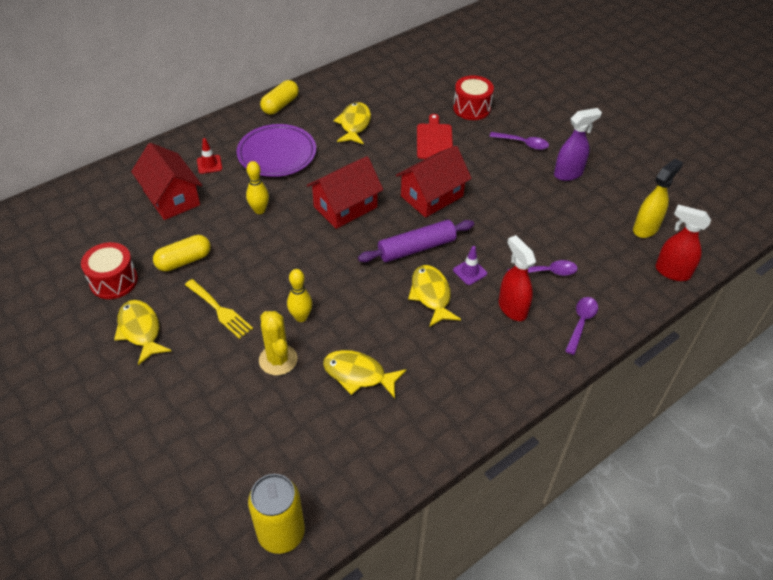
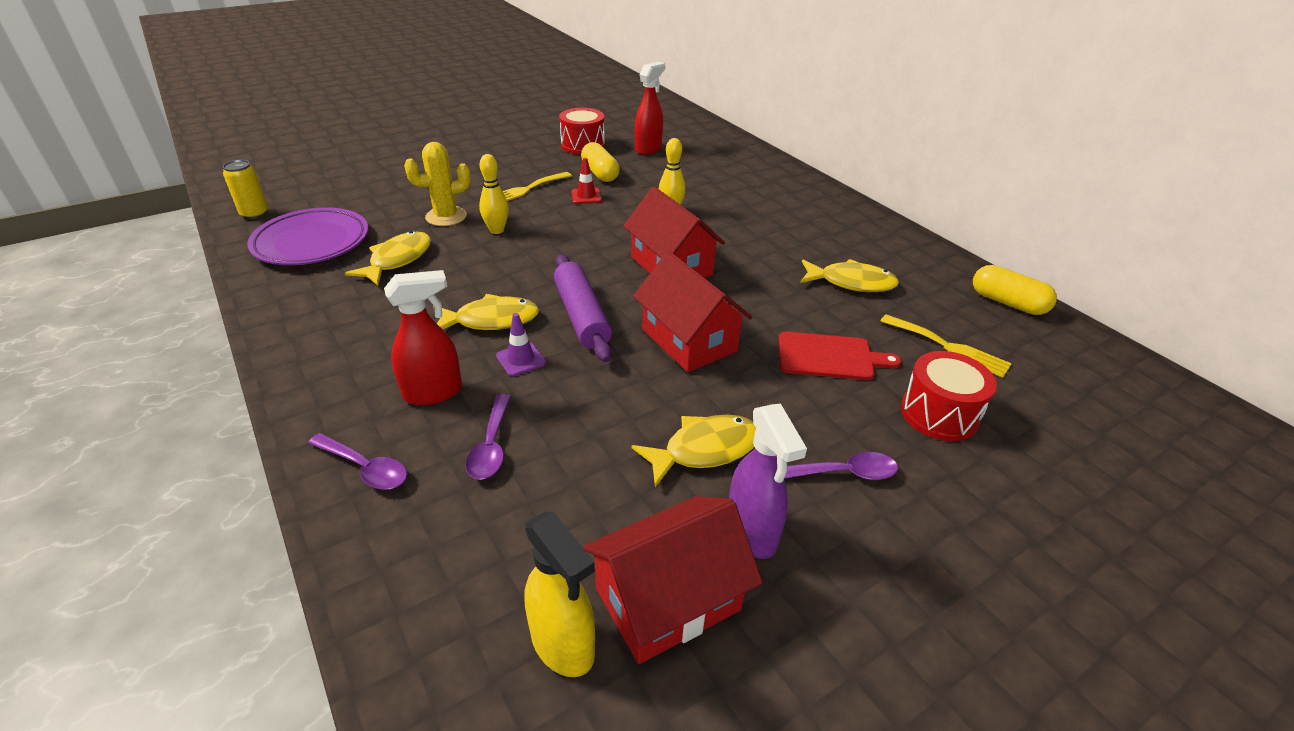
camera: 95 degrees right, 10 degrees down
yellow fish [114,300,171,365] -> yellow fish moved to [631,415,756,487]
red house [131,143,202,220] -> red house moved to [583,496,763,664]
red traffic cone [197,138,222,174] -> red traffic cone moved to [571,158,602,204]
purple plate [237,124,316,177] -> purple plate moved to [247,207,368,265]
yellow can [248,474,305,554] -> yellow can [223,160,268,219], size x0.64
yellow capsule [260,80,299,115] -> yellow capsule moved to [973,265,1057,315]
purple spoon [489,132,549,150] -> purple spoon turned 120 degrees counterclockwise [784,452,898,480]
red spray bottle [655,205,711,281] -> red spray bottle moved to [635,62,665,155]
none -> yellow fork [880,314,1012,378]

